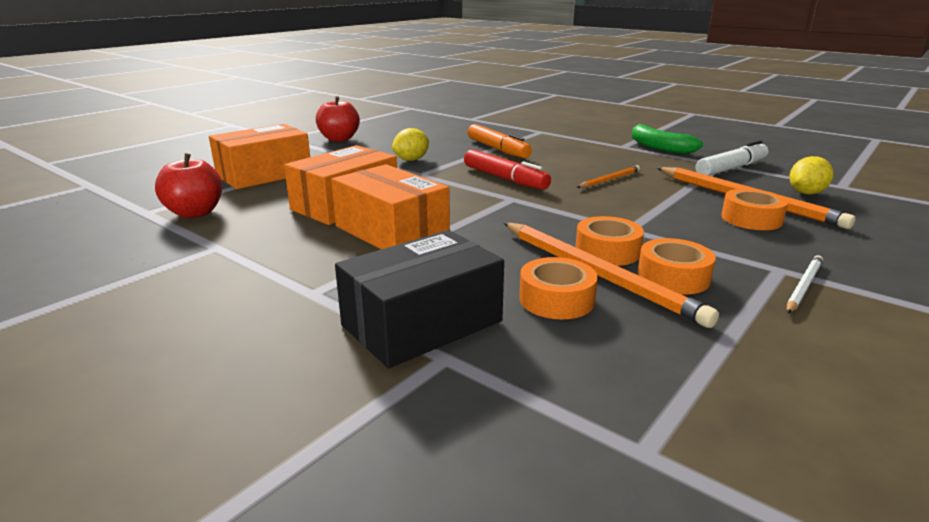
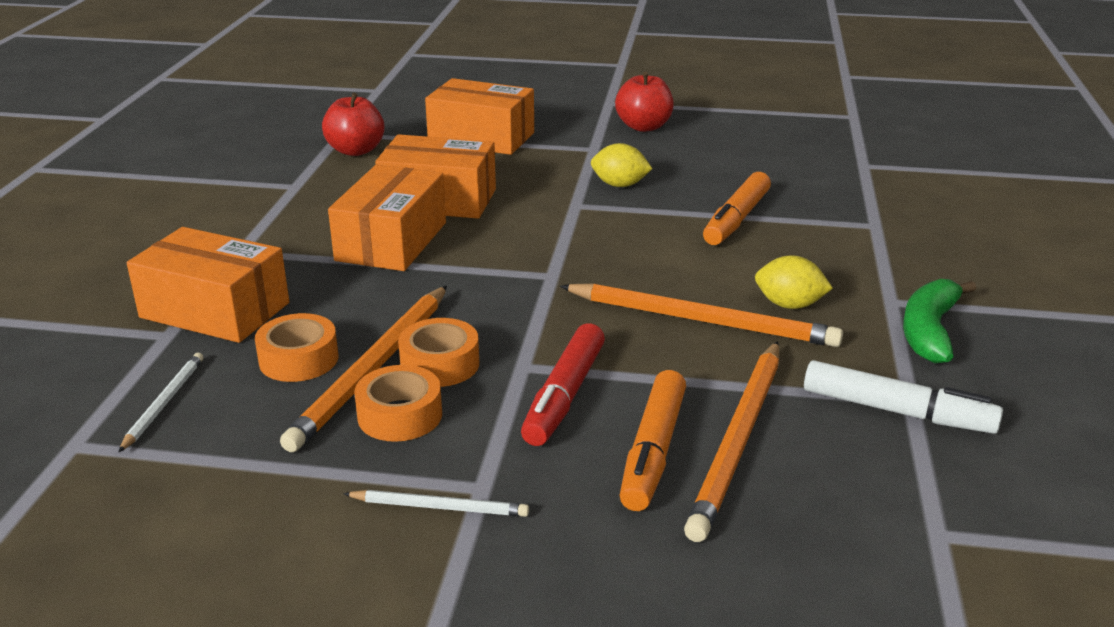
camera: 60 degrees right, 5 degrees up
black box [335,230,504,368] -> orange box [127,227,289,343]
red marker [464,149,551,190] -> red marker moved to [521,323,605,446]
orange pencil [577,165,640,188] -> orange pencil [560,283,843,347], size x1.95
orange tape [721,189,788,230] -> orange marker [620,370,686,511]
yellow lemon [789,156,834,195] -> yellow lemon moved to [755,255,833,309]
none -> white pencil [119,353,203,452]

